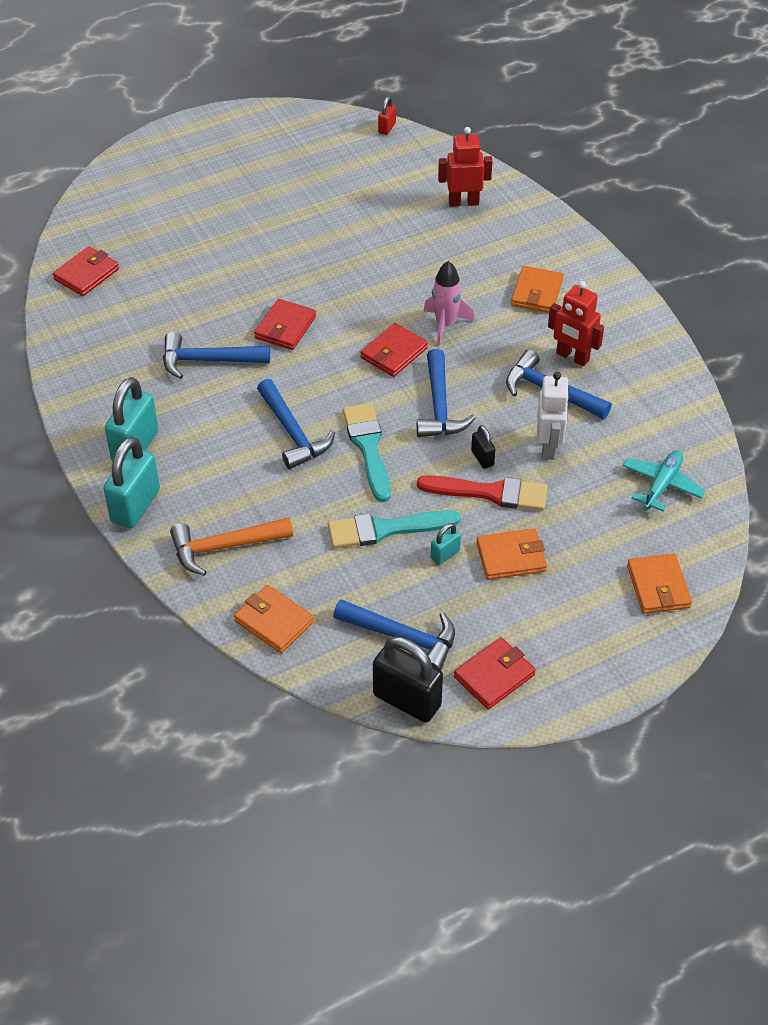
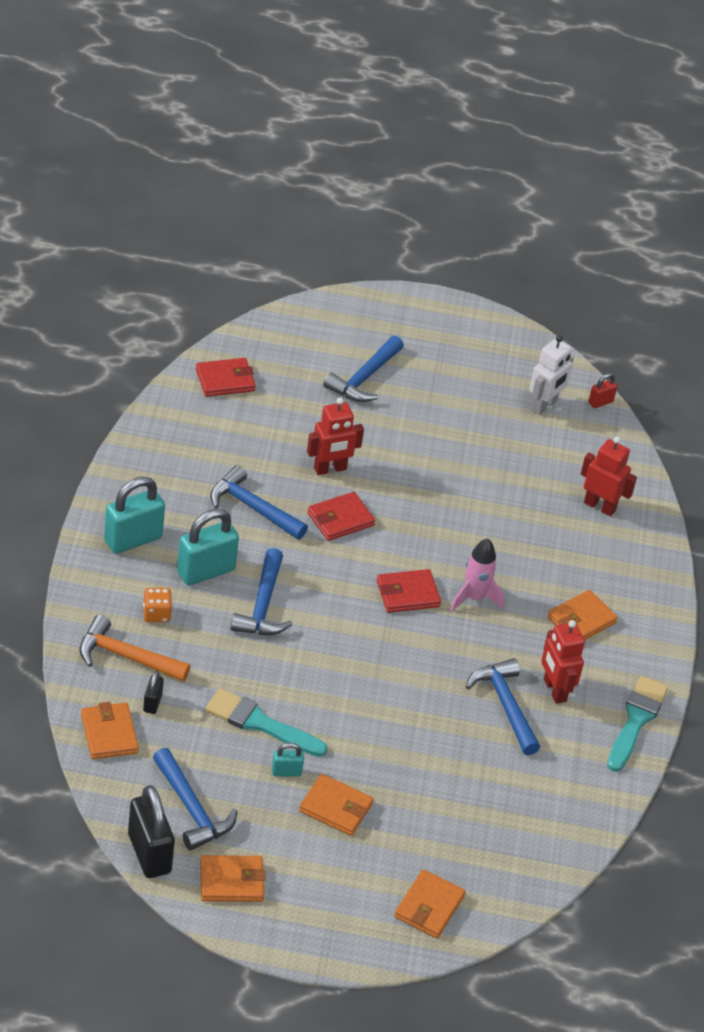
camera: 30 degrees right, 5 degrees down
turquoise padlock [103,437,160,528] -> turquoise padlock moved to [177,509,239,585]
turquoise brush [343,403,391,502] -> turquoise brush moved to [607,676,668,772]
blue hammer [417,349,476,437] -> blue hammer moved to [323,336,404,402]
red brush [417,475,547,511] -> none
red wallet [454,637,536,709] -> orange wallet [200,855,266,902]
black padlock [471,425,495,469] -> black padlock moved to [143,670,164,714]
white robot [537,372,570,460] -> white robot moved to [529,335,574,415]
turquoise plane [623,450,706,511] -> none
none -> orange dice [143,588,172,622]
none -> red robot [307,398,364,475]

